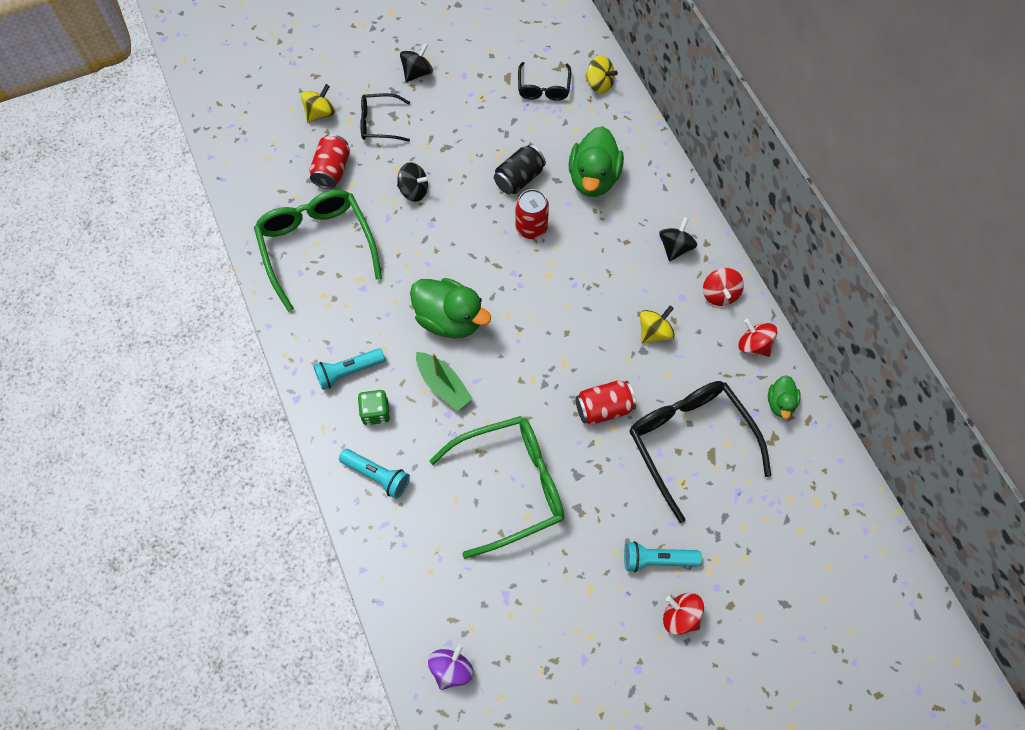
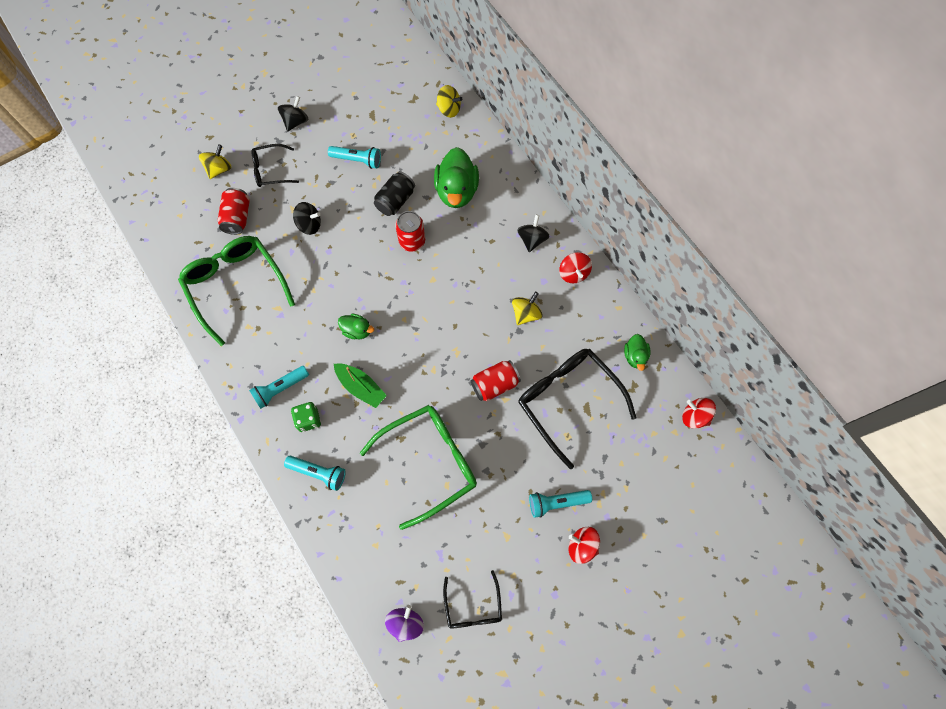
camera: 10 degrees left, 5 degrees up
green duck [410,278,491,338] -> green duck [338,314,374,339], size x0.53
black glasses [518,62,571,101] -> black glasses moved to [443,570,502,628]
red spinning top [738,319,777,357] -> red spinning top moved to [682,398,716,429]
none -> turquoise flashlight [328,146,381,169]

